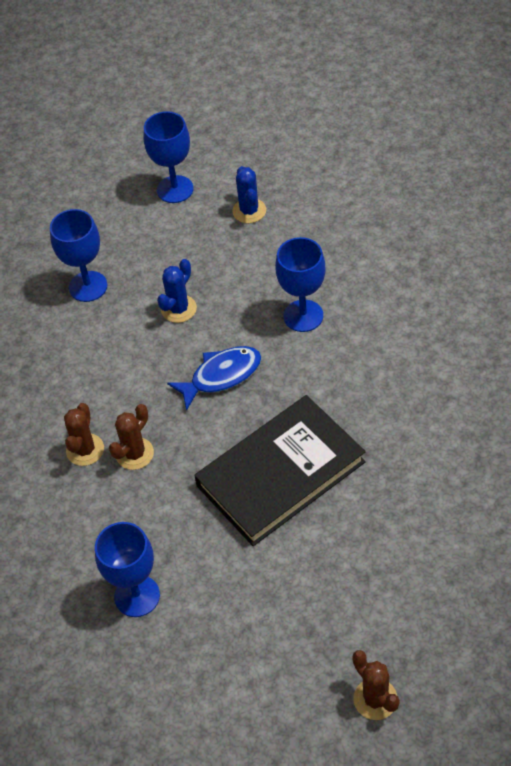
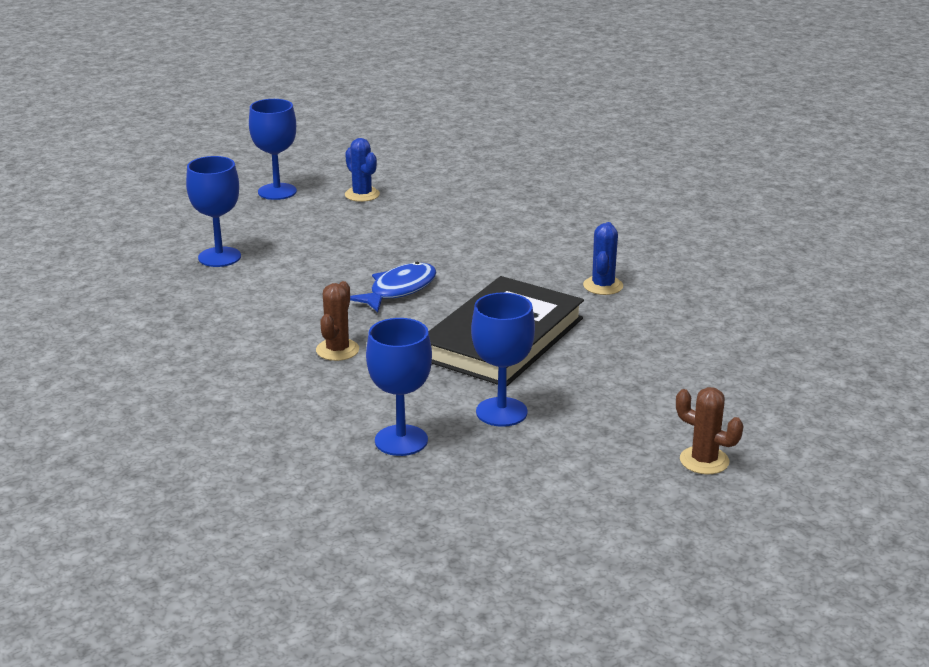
camera: 25 degrees left, 25 degrees down
brown cactus [64,403,104,466] -> none
blue cactus [157,259,197,323] -> blue cactus moved to [583,222,623,295]
blue goblet [275,237,326,332] -> blue goblet moved to [471,293,535,427]

